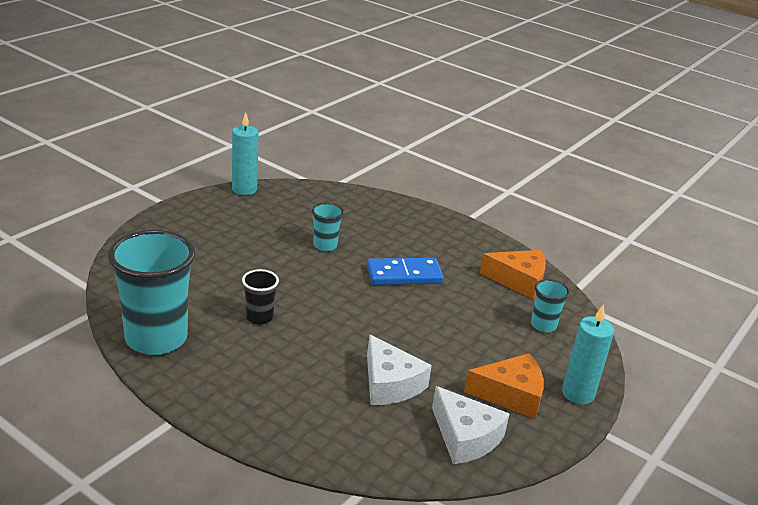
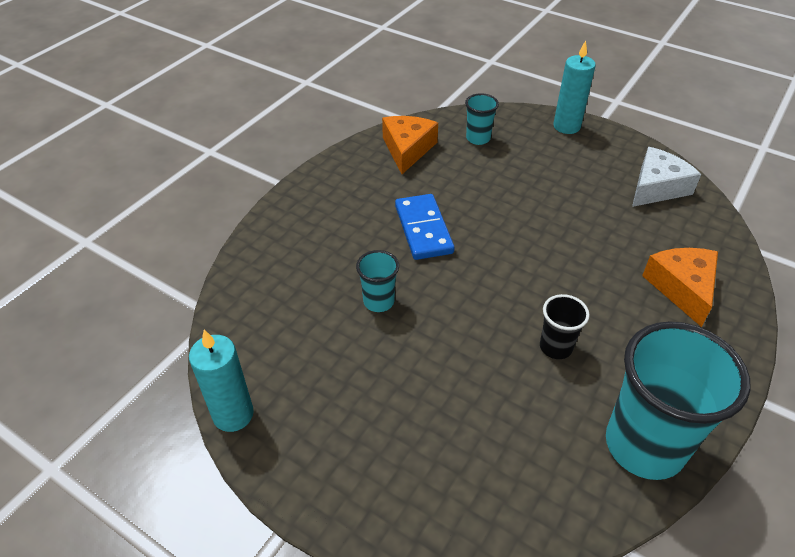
camera: 90 degrees left, 15 degrees up
white cheese [367,335,432,405] -> none
orange cheese [464,353,544,419] -> orange cheese moved to [642,248,718,327]

